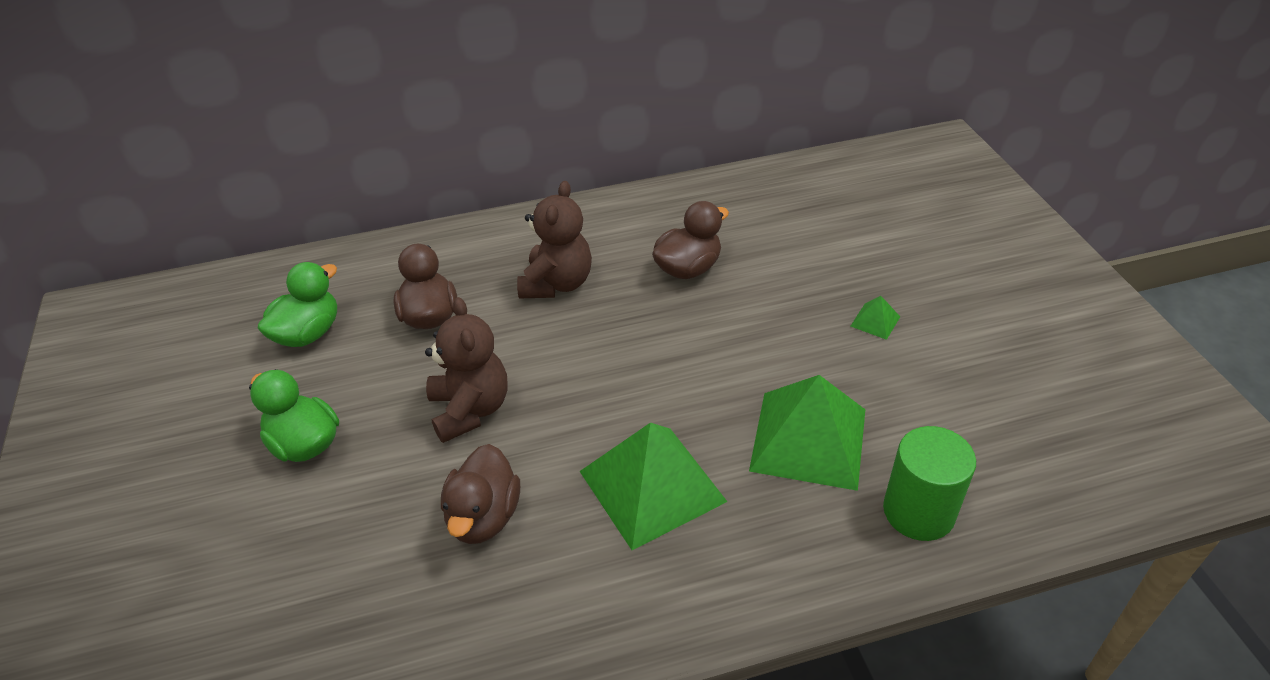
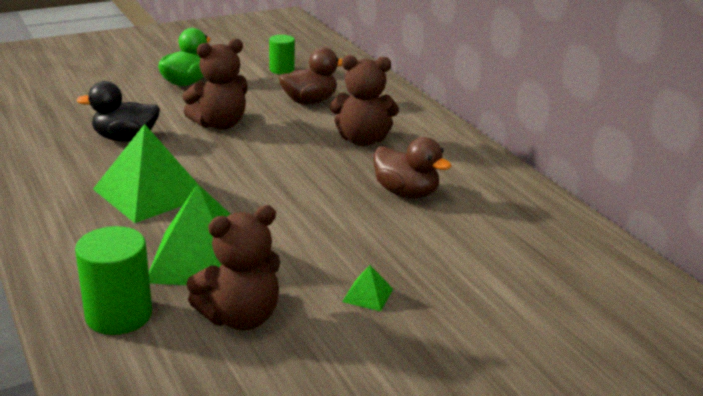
camera: 75 degrees right, 15 degrees down
green duck [258,262,337,347] -> green cylinder [269,35,295,74]
brown duck [441,444,520,544] -> black duck [77,81,160,142]
none -> brown teddy bear [186,205,280,330]

